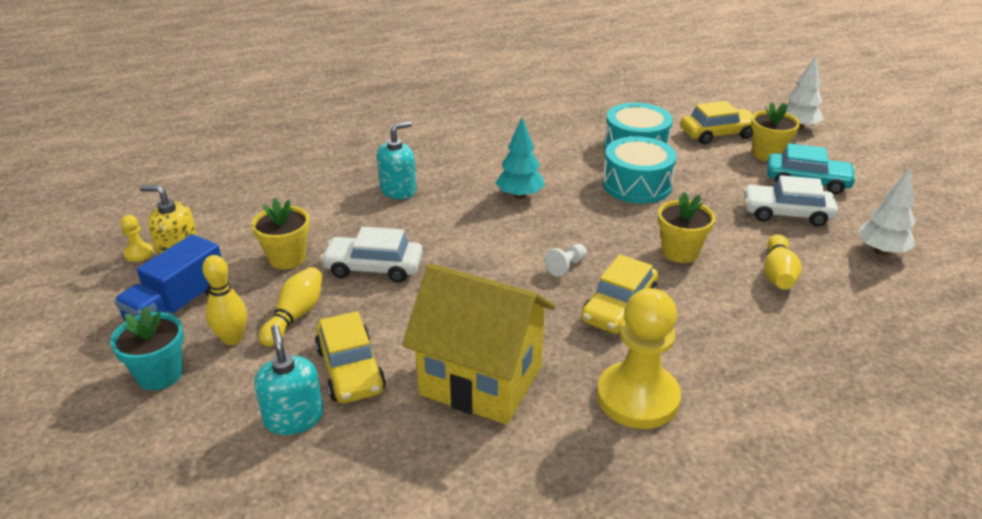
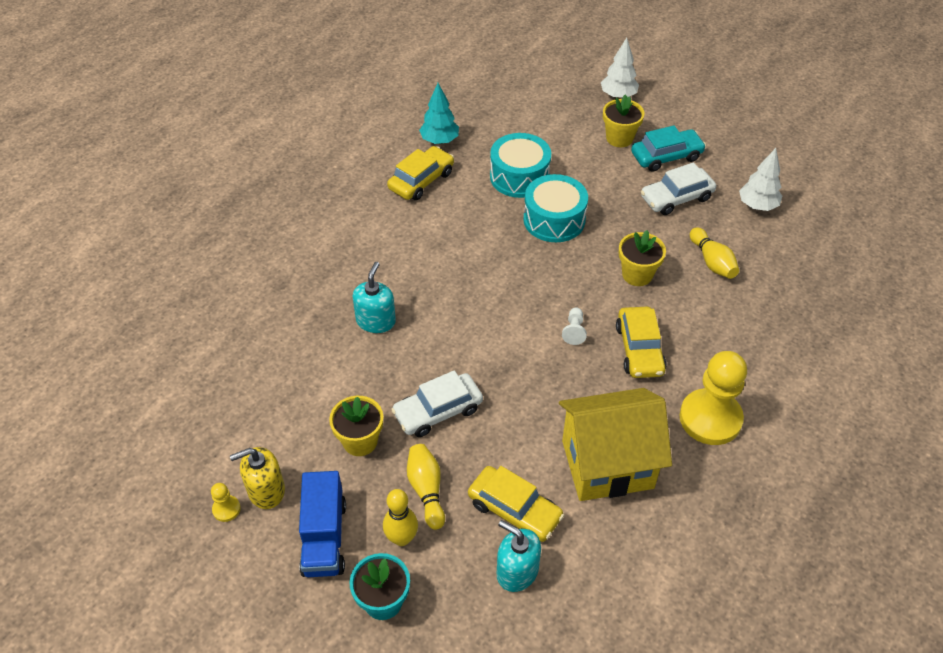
camera: 35 degrees left, 15 degrees up
turquoise tree [496,117,544,199] -> turquoise tree moved to [419,83,459,144]
yellow car [680,101,753,144] -> yellow car moved to [387,146,454,200]

